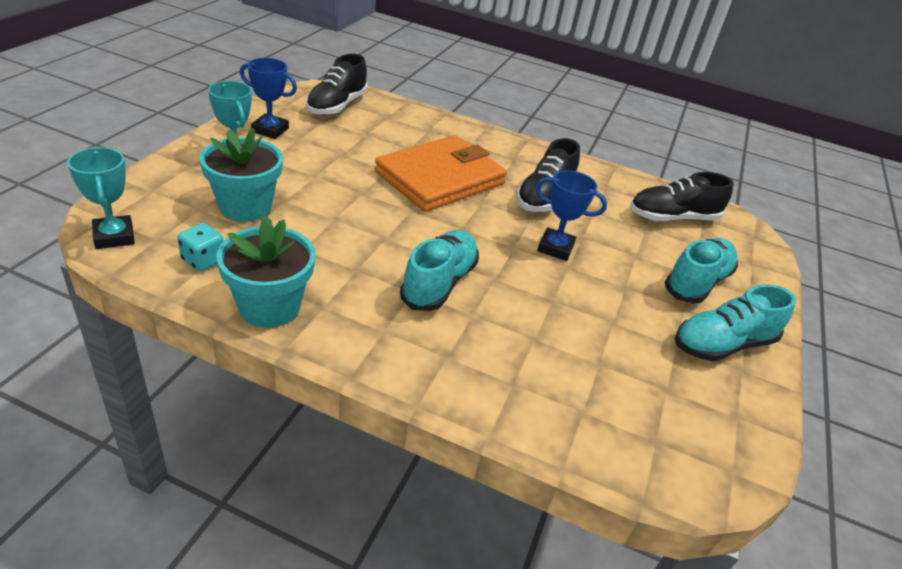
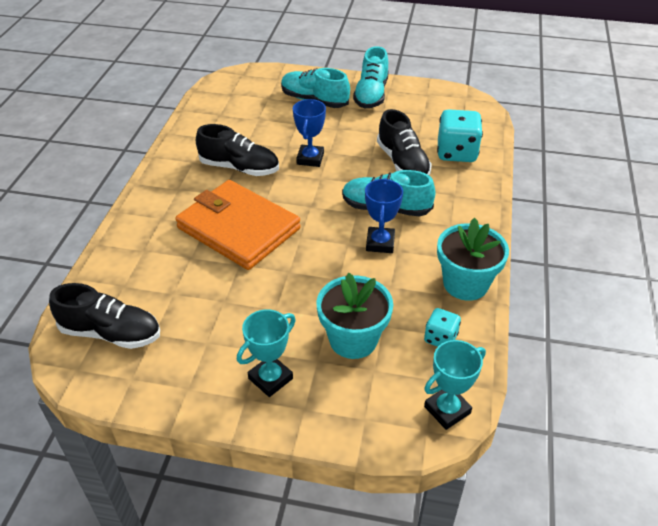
camera: 95 degrees left, 5 degrees up
blue trophy [240,58,297,139] -> blue trophy moved to [365,178,403,253]
black shoe [630,172,734,222] -> black shoe moved to [377,109,432,175]
turquoise shoe [675,284,796,361] -> turquoise shoe turned 45 degrees clockwise [353,46,389,108]
none -> turquoise dice [437,109,483,162]

